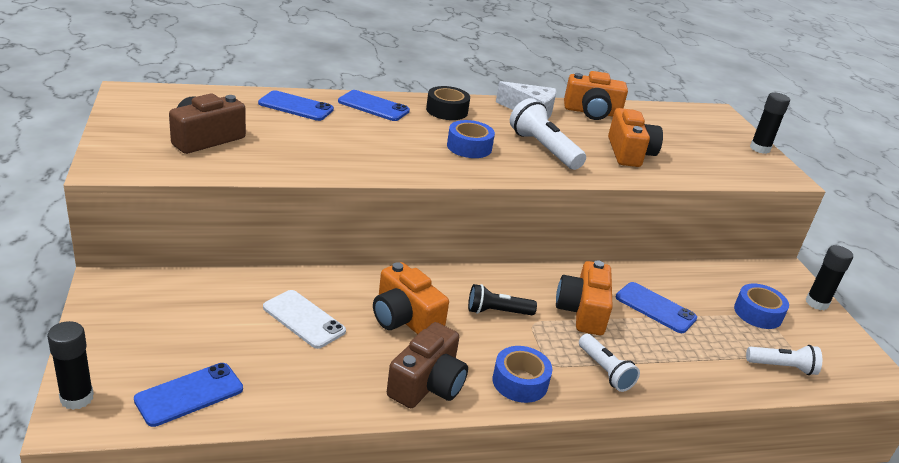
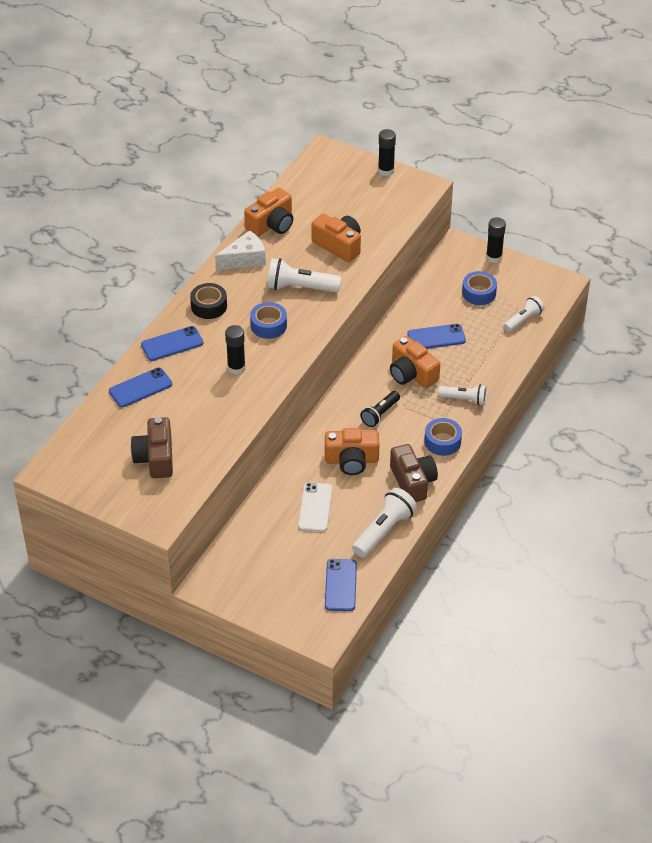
camera: 45 degrees left, 15 degrees up
black glue stick [47,321,94,410] -> black glue stick moved to [225,325,246,375]
white phone [263,290,346,349] -> white phone turned 75 degrees counterclockwise [298,482,333,532]
none -> white flashlight [352,488,417,558]

